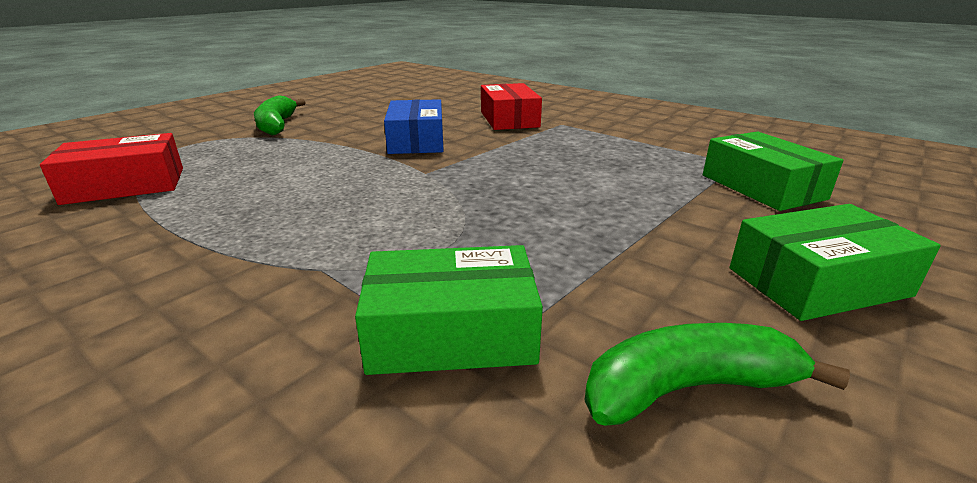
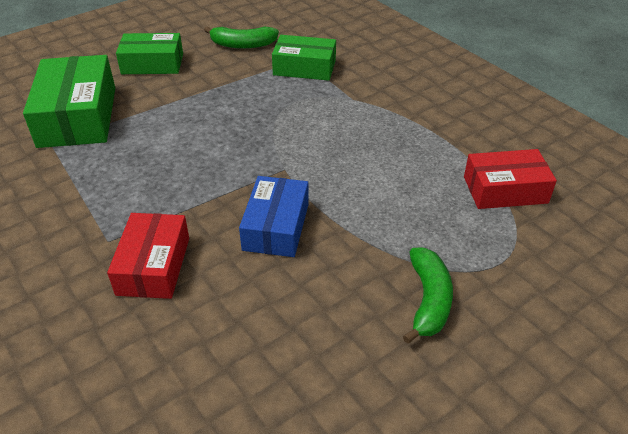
camera: 165 degrees left, 15 degrees up
green box [703,131,843,211] -> green box [23,55,115,148], size x1.53

